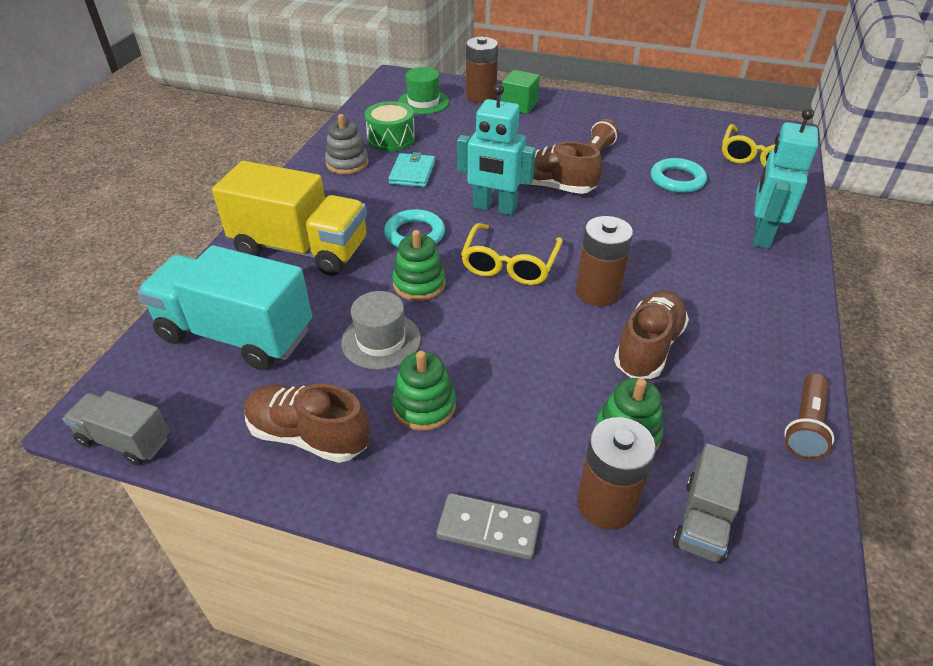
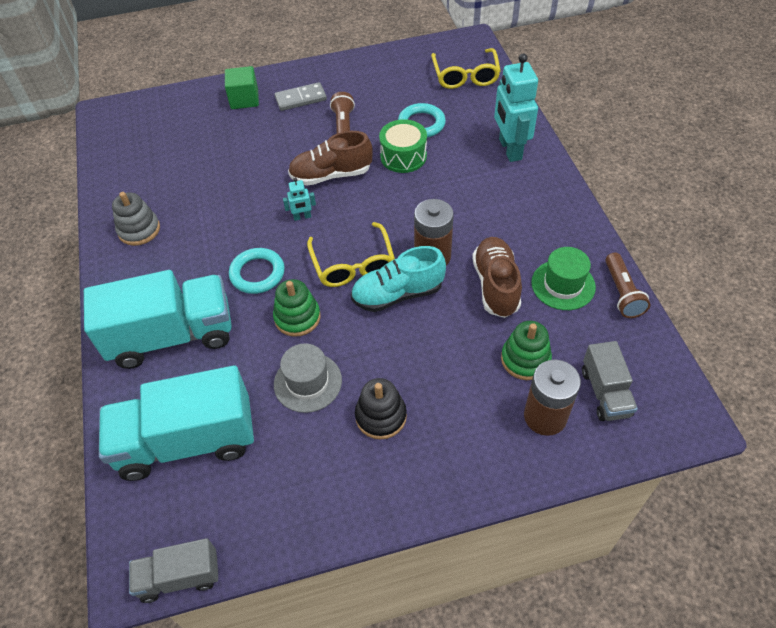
camera: 30 degrees left, 10 degrees up
yellow truck [212,161,367,276] -> turquoise truck [84,270,232,369]
brown shoe [244,384,370,463] -> none
green drum [365,101,415,151] -> green drum moved to [379,119,427,173]
turquoise wallet [388,152,435,187] -> none
green stacking toy [392,351,456,431] -> black stacking toy [355,378,407,440]
green hat [398,67,449,114] -> green hat moved to [531,247,596,310]
grey domino [436,493,541,560] -> grey domino moved to [275,82,327,111]
turquoise robot [457,84,536,215] -> turquoise robot [283,178,316,221], size x0.46
brown battery [466,37,498,103] -> none
none -> turquoise shoe [351,246,446,312]

